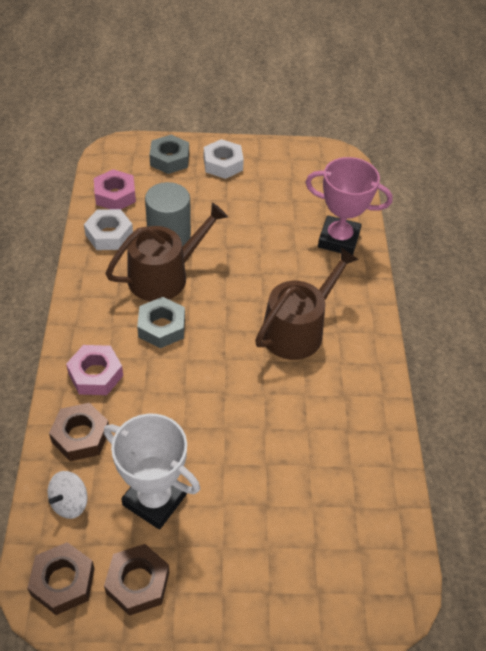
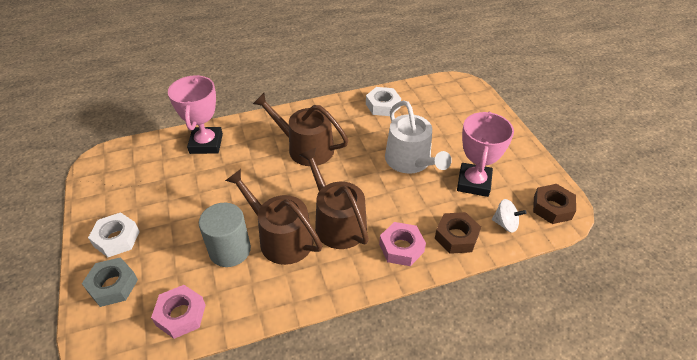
camera: 105 degrees left, 5 degrees down
white nut [84,209,133,250] -> white nut moved to [366,87,401,116]
white trophy [104,413,200,530] -> pink trophy [457,112,514,197]
brown nut [104,544,169,616] -> none
grey nut [137,297,185,348] -> brown watering can [300,148,369,249]
none -> white watering can [385,100,452,174]

